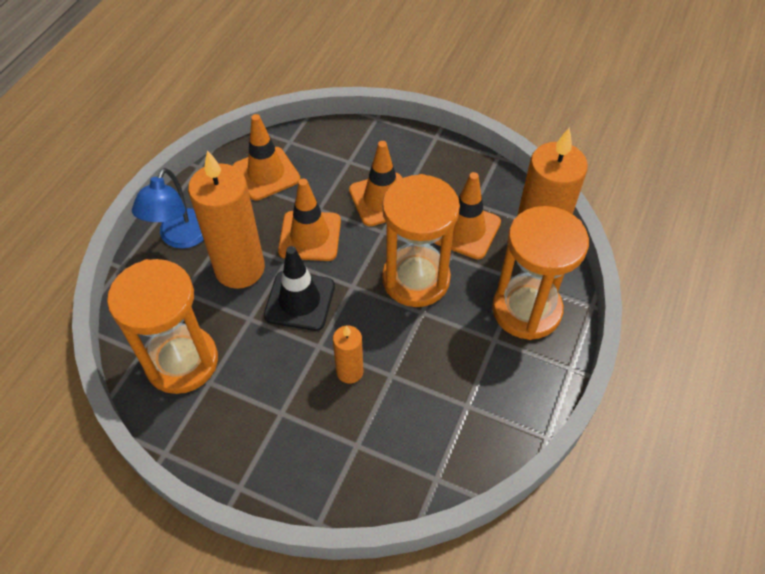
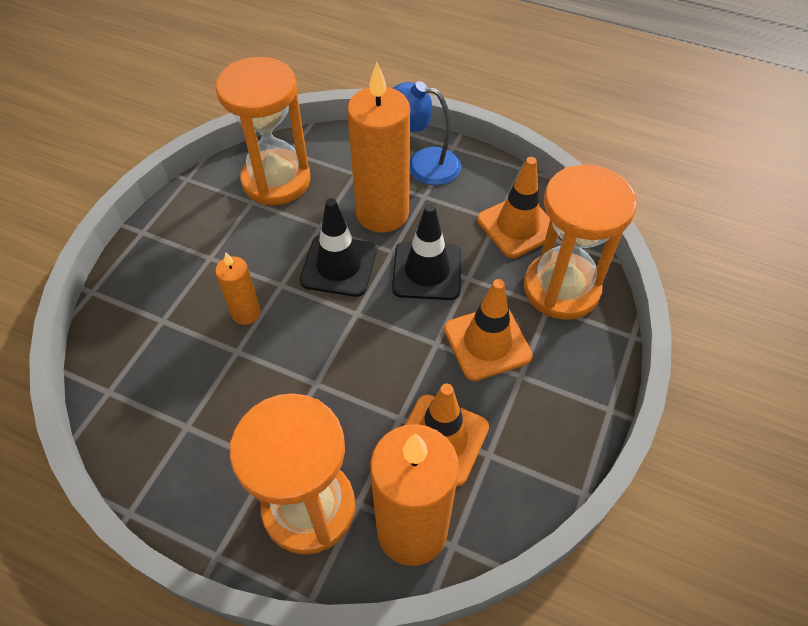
camera: 90 degrees right, 0 degrees up
orange traffic cone [278,179,341,261] -> black traffic cone [392,204,461,300]
orange hourglass [382,174,460,307] -> orange hourglass moved to [524,165,637,320]

